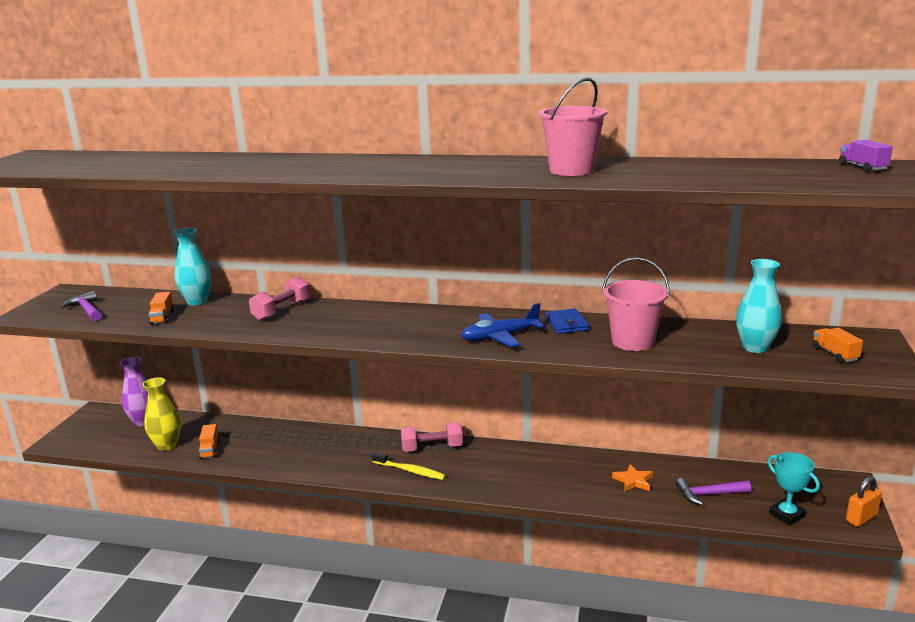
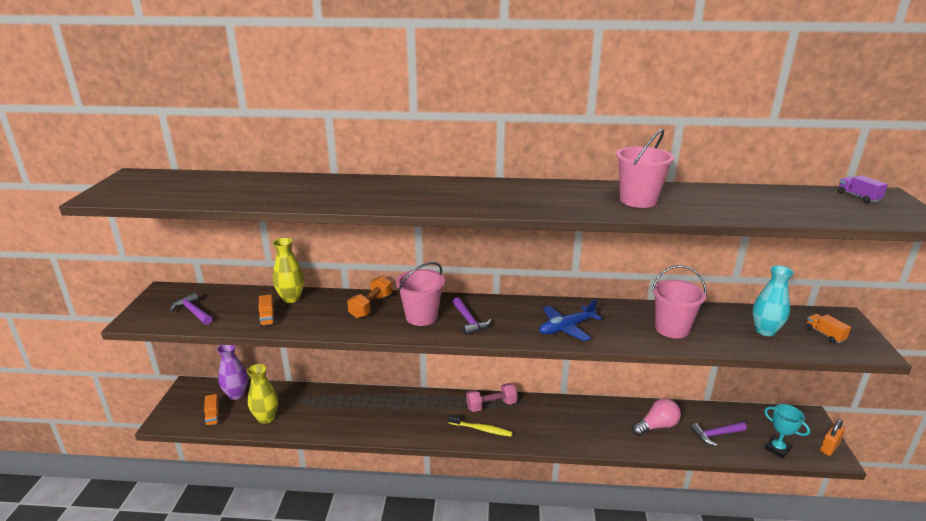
camera: 10 degrees left, 5 degrees up
turquoise vase [173,228,212,305] -> yellow vase [273,237,304,303]
orange truck [199,424,220,459] -> orange truck moved to [204,394,221,427]
pink dumbbell [249,276,310,321] -> orange dumbbell [347,275,392,318]
blue wallet [545,309,589,334] -> none
orange star [612,464,653,492] -> pink light bulb [632,398,681,436]
none -> pink bucket [396,262,445,326]
none -> purple hammer [453,297,491,335]

